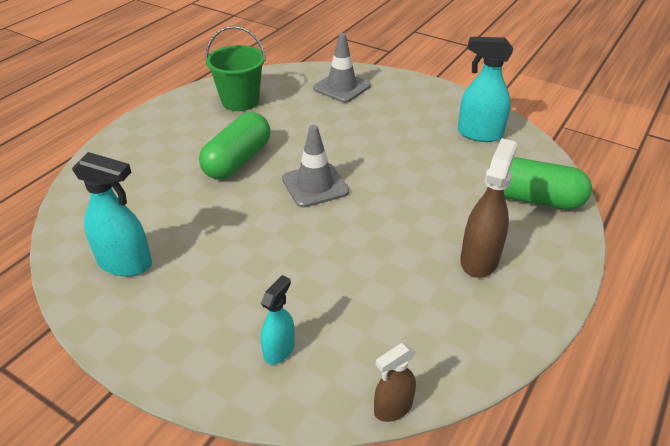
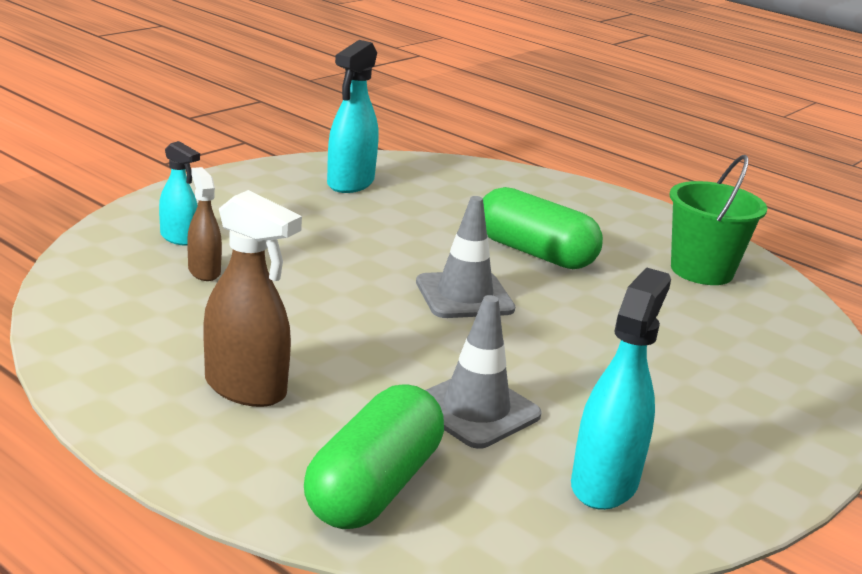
camera: 95 degrees right, 15 degrees down
grey traffic cone [313,33,371,103] -> grey traffic cone moved to [426,295,542,449]
brown spray bottle [374,343,416,422] -> brown spray bottle moved to [187,167,222,281]

